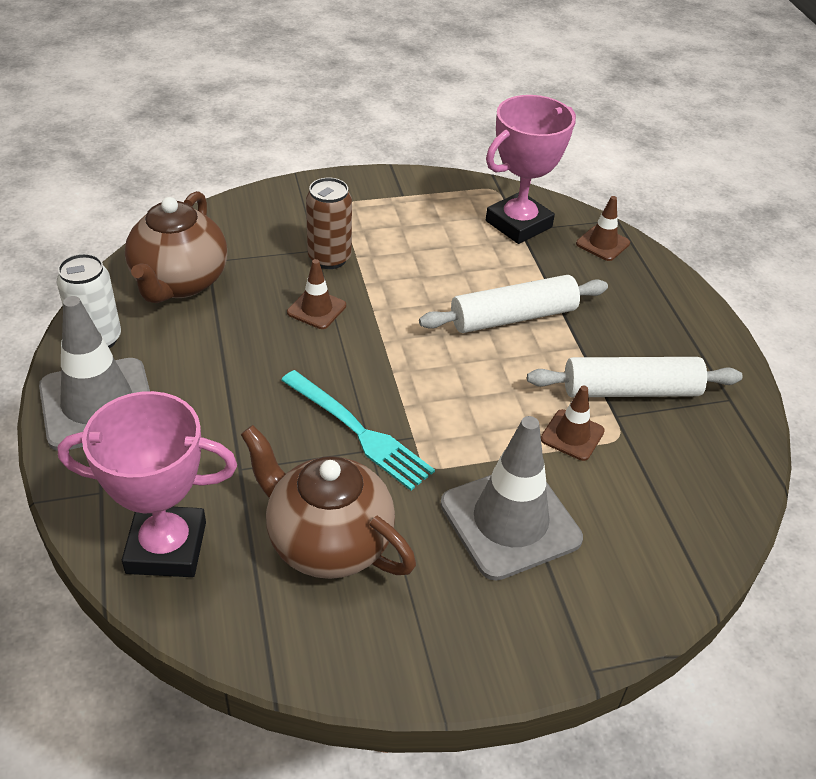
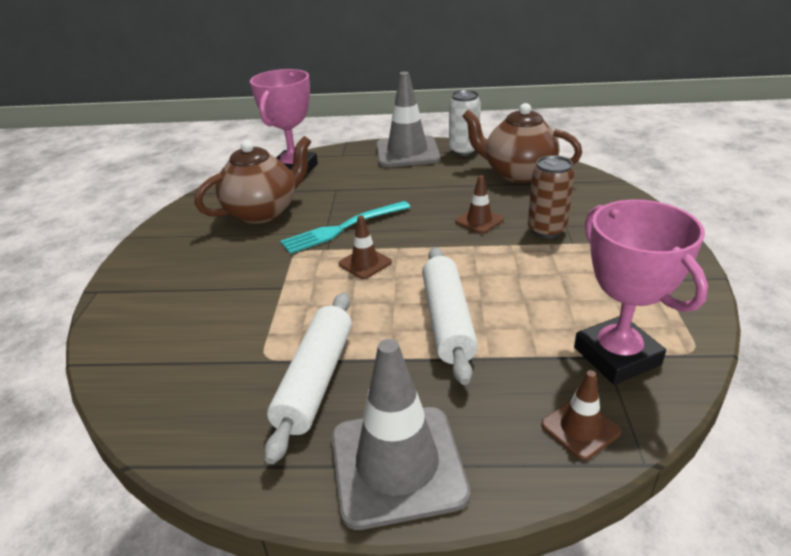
camera: 110 degrees right, 10 degrees down
grey traffic cone [440,416,583,581] -> grey traffic cone moved to [332,339,470,530]
brown traffic cone [541,385,605,461] -> brown traffic cone moved to [339,215,392,279]

